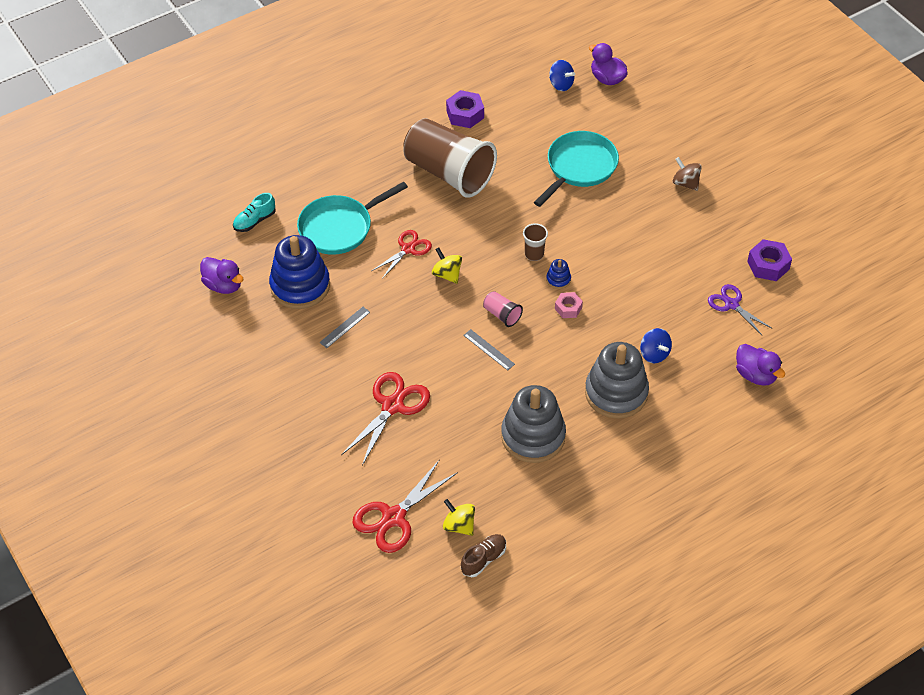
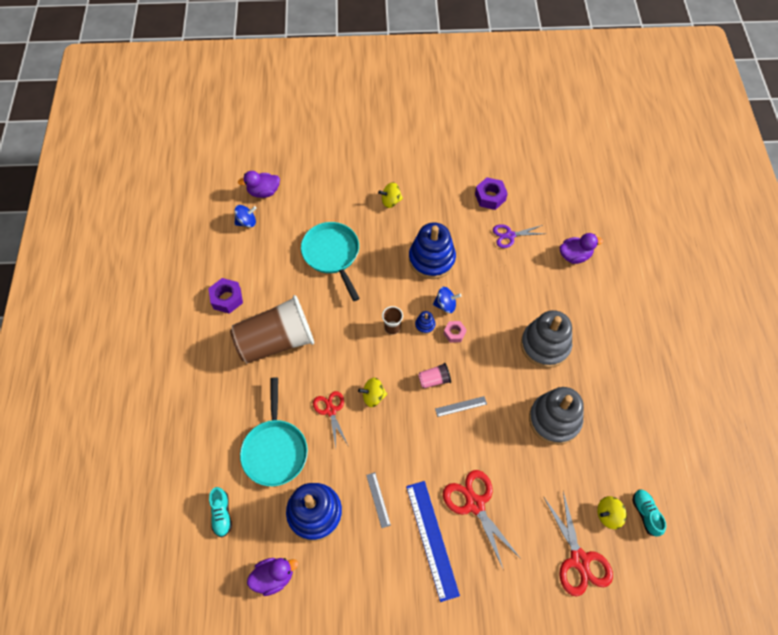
camera: 60 degrees left, 10 degrees up
brown shoe [461,534,506,577] -> turquoise shoe [632,489,666,537]
blue spinning top [640,328,672,363] -> blue spinning top moved to [433,287,461,313]
brown spinning top [673,157,702,191] -> yellow spinning top [378,182,403,208]
none -> blue ruler [406,481,460,602]
none -> blue stacking toy [409,223,456,279]

